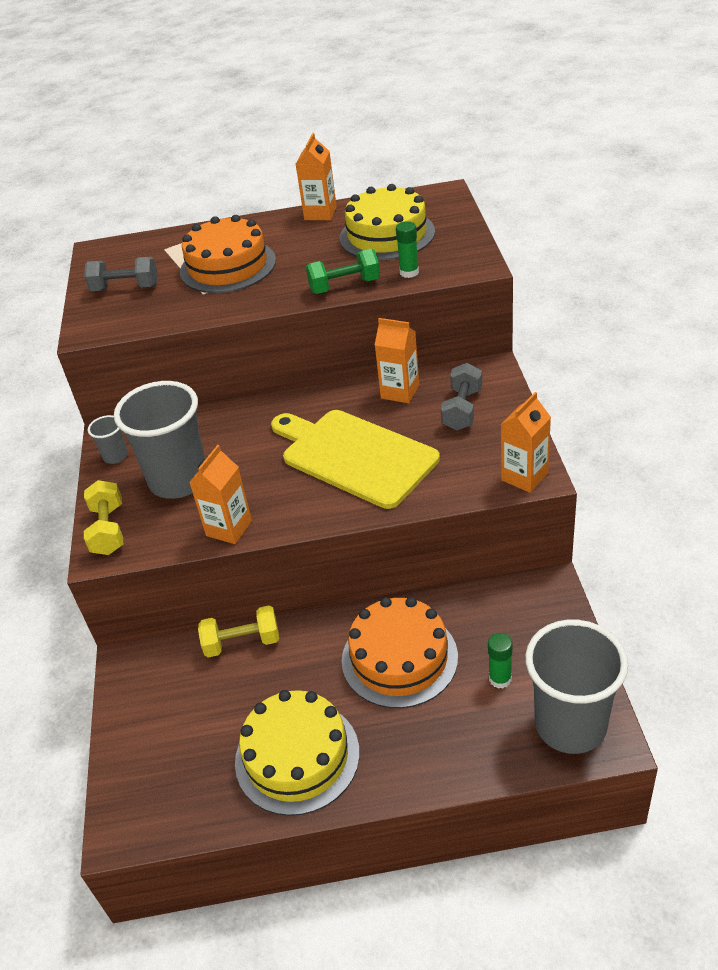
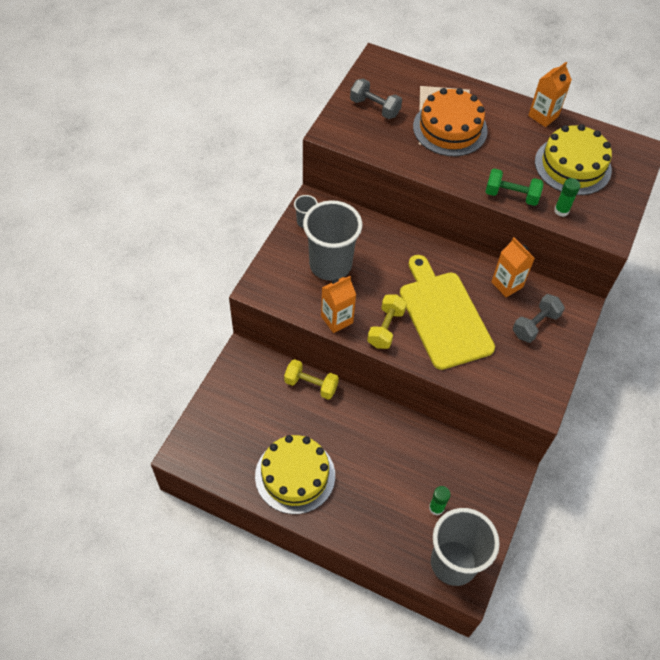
camera: 25 degrees right, 15 degrees up
yellow dumbbell [84,480,123,555] -> yellow dumbbell moved to [367,295,407,349]
orange cake [342,597,458,708] -> none
orange carton [501,392,551,493] -> none

